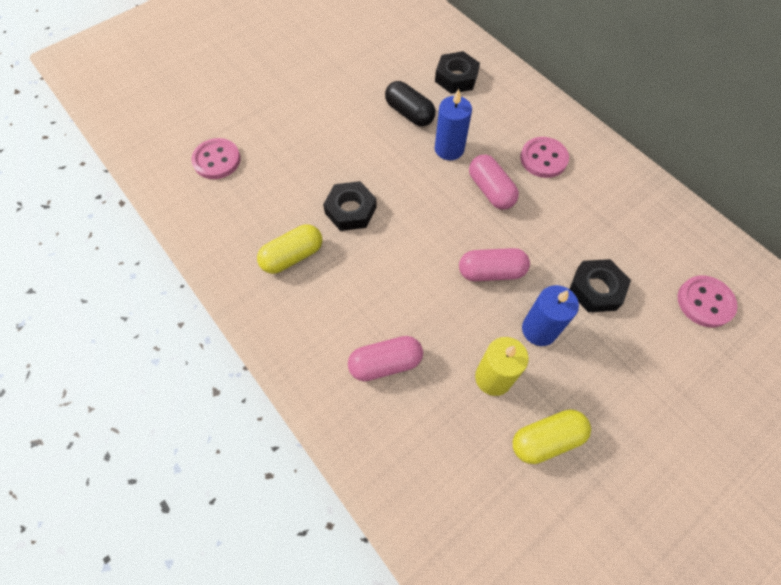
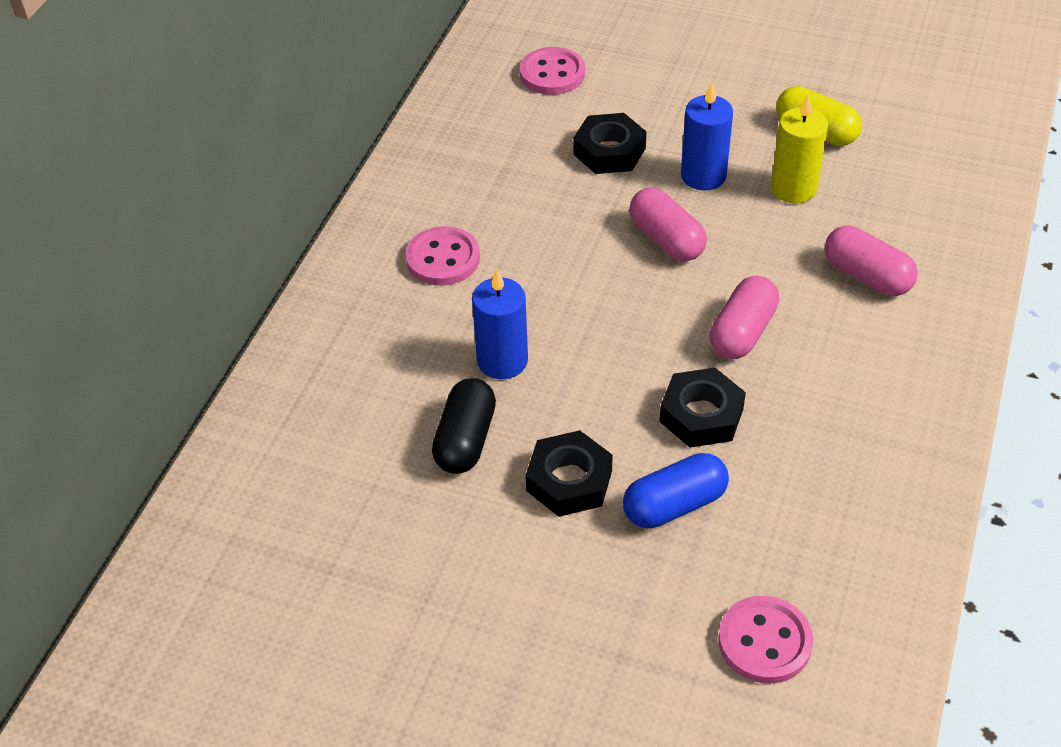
camera: 120 degrees left, 15 degrees down
yellow capsule [257,224,322,274] -> none
black nut [435,51,480,94] -> black nut moved to [526,430,613,517]
pink capsule [469,155,519,210] -> pink capsule moved to [710,276,779,359]
none -> blue capsule [623,453,729,528]

